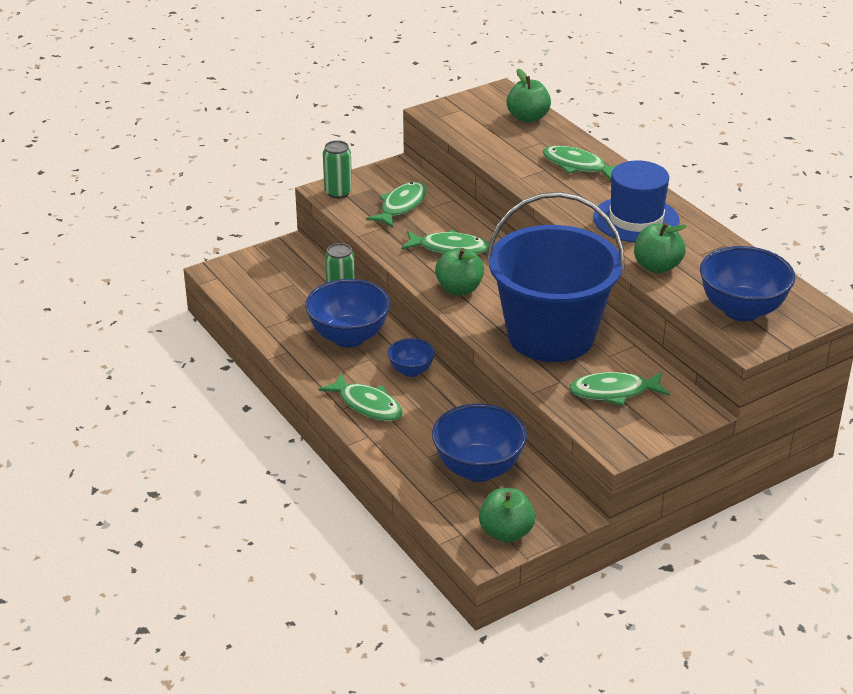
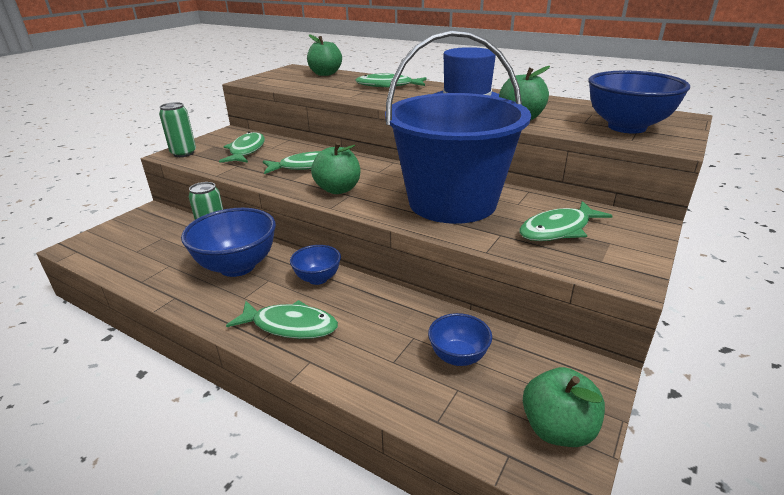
camera: 25 degrees left, 5 degrees down
blue bowl [432,404,527,482] -> blue bowl [428,313,492,366], size x0.55

